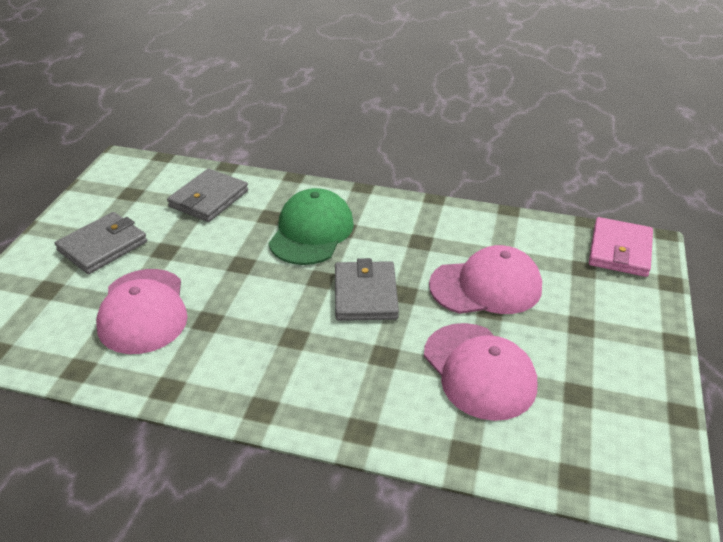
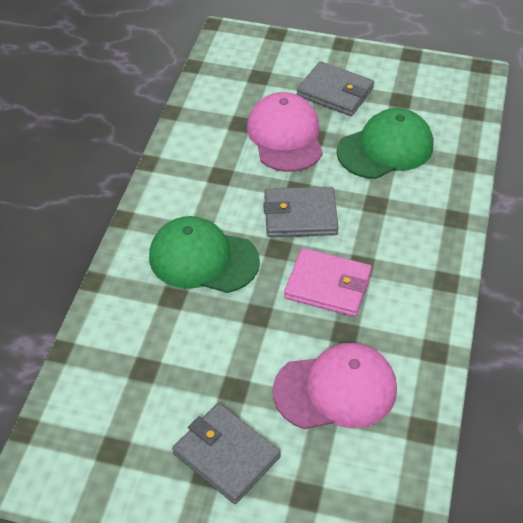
camera: 90 degrees left, 10 degrees up
grey wallet [167,169,248,222] -> grey wallet moved to [297,61,374,116]
pink cap [424,323,537,421] -> green cap [336,108,433,179]
pink wallet [589,217,653,277] -> pink wallet moved to [284,248,372,317]

